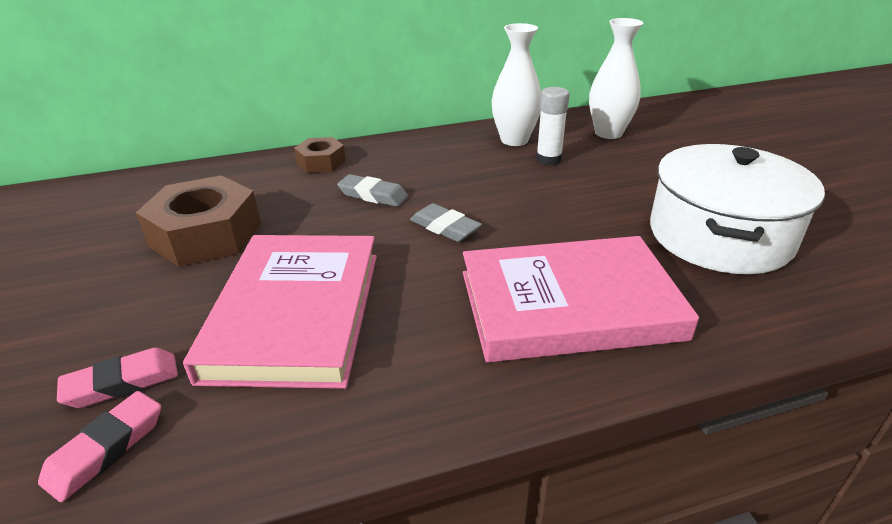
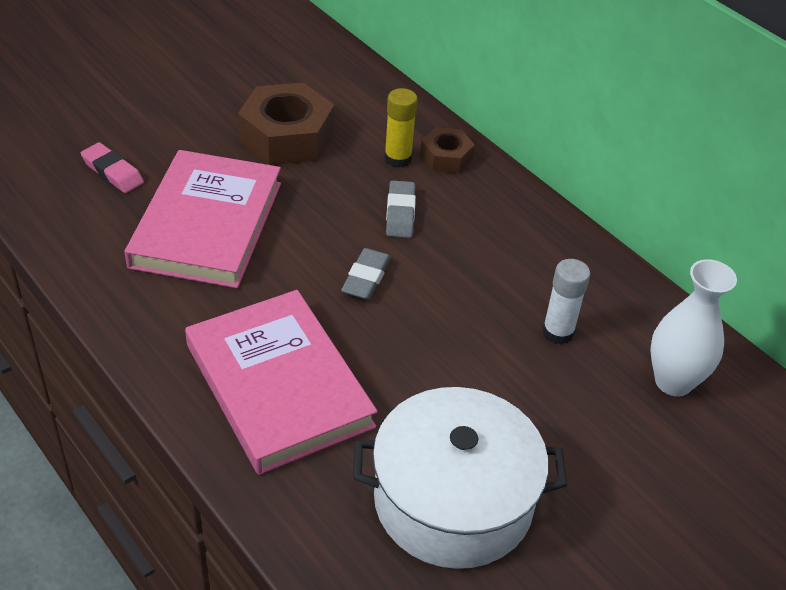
camera: 65 degrees right, 10 degrees up
pink eraser [38,391,161,502] -> none
pink book [183,235,377,389] -> pink book turned 60 degrees counterclockwise [124,150,281,288]
white vase [492,23,541,146] -> none
none -> yellow glue stick [384,88,418,168]

